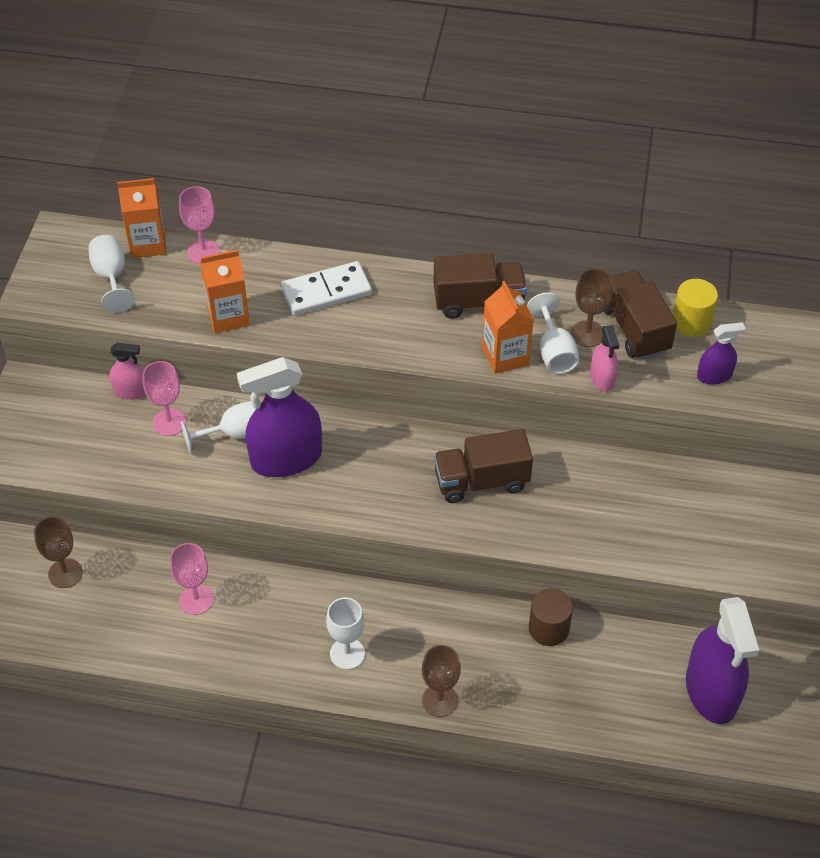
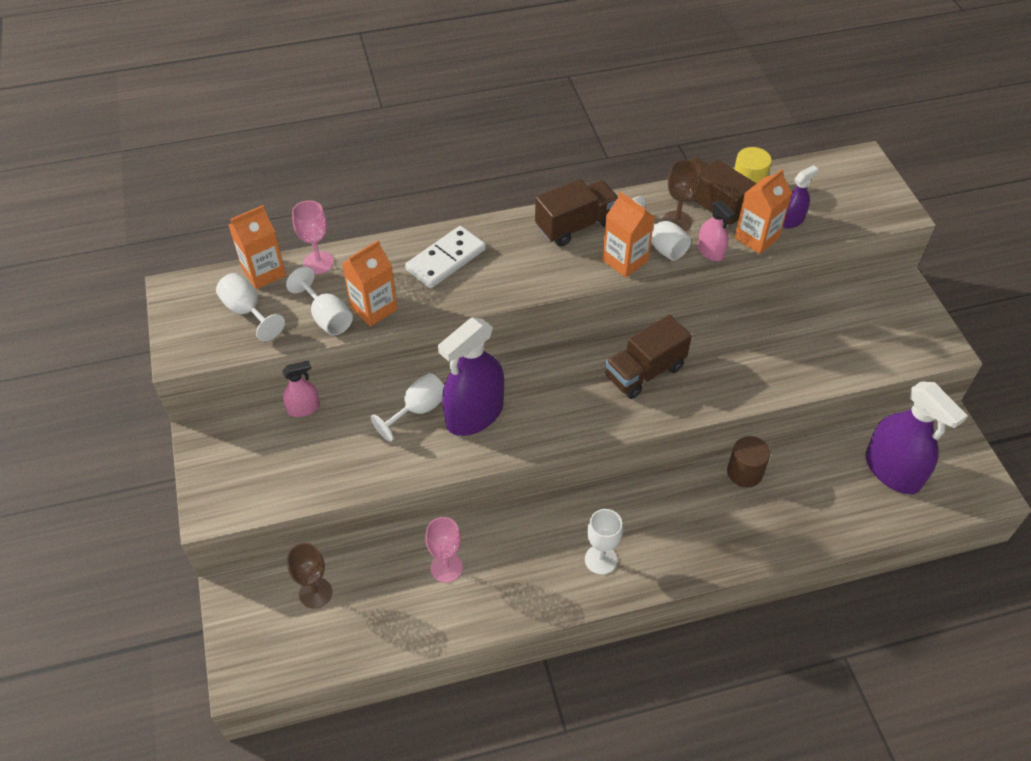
camera: 25 degrees left, 0 degrees up
pink goblet [143,361,186,436] -> none
brown goblet [422,645,461,717] -> none
none -> white goblet [286,267,353,336]
none -> orange carton [734,169,792,254]

